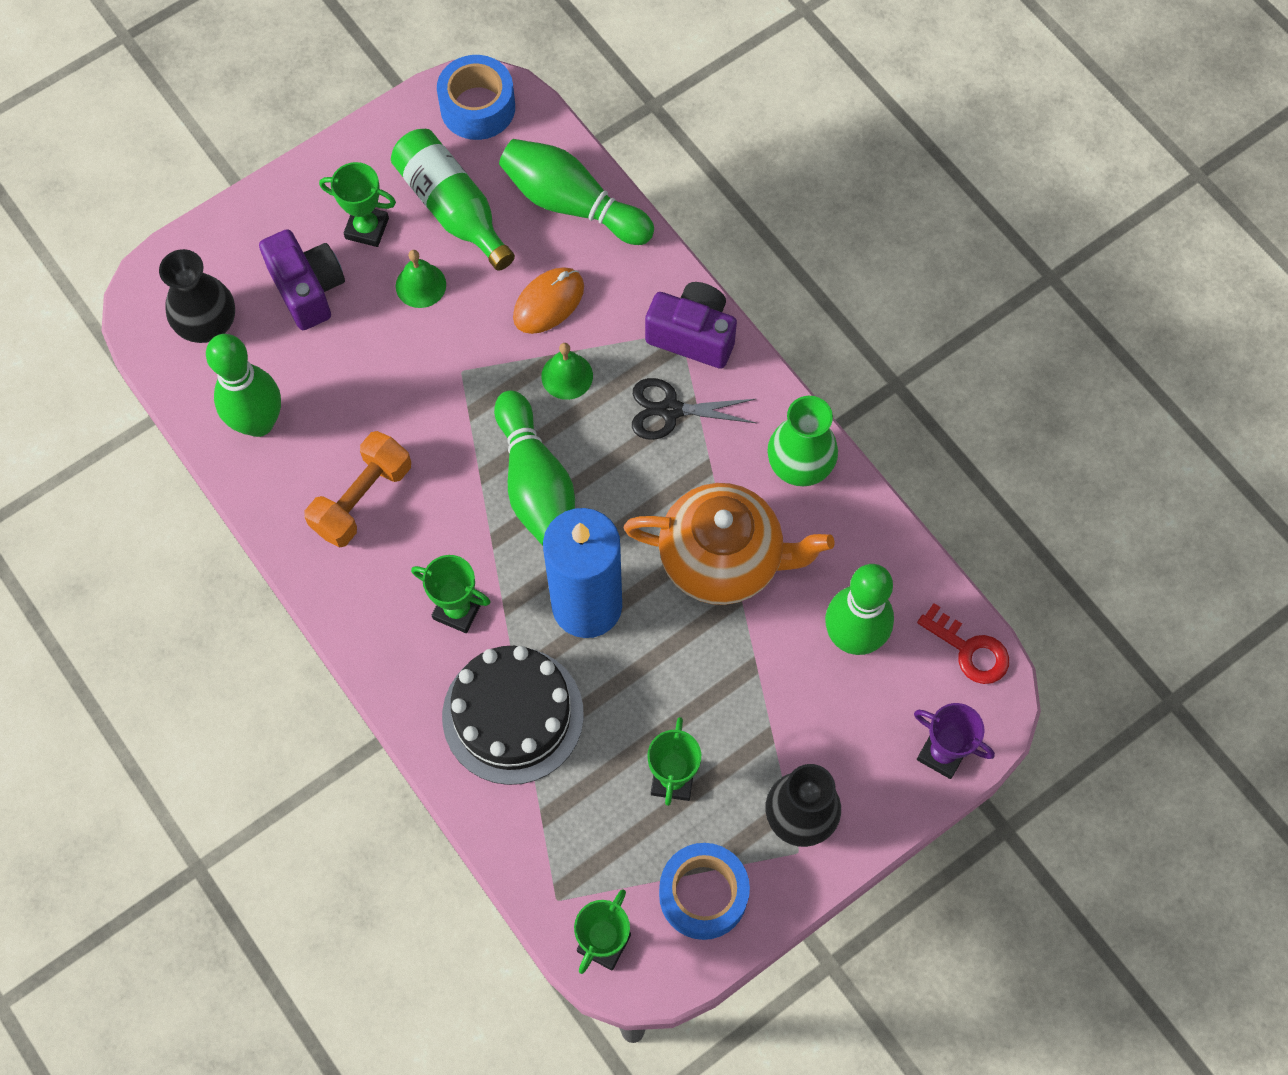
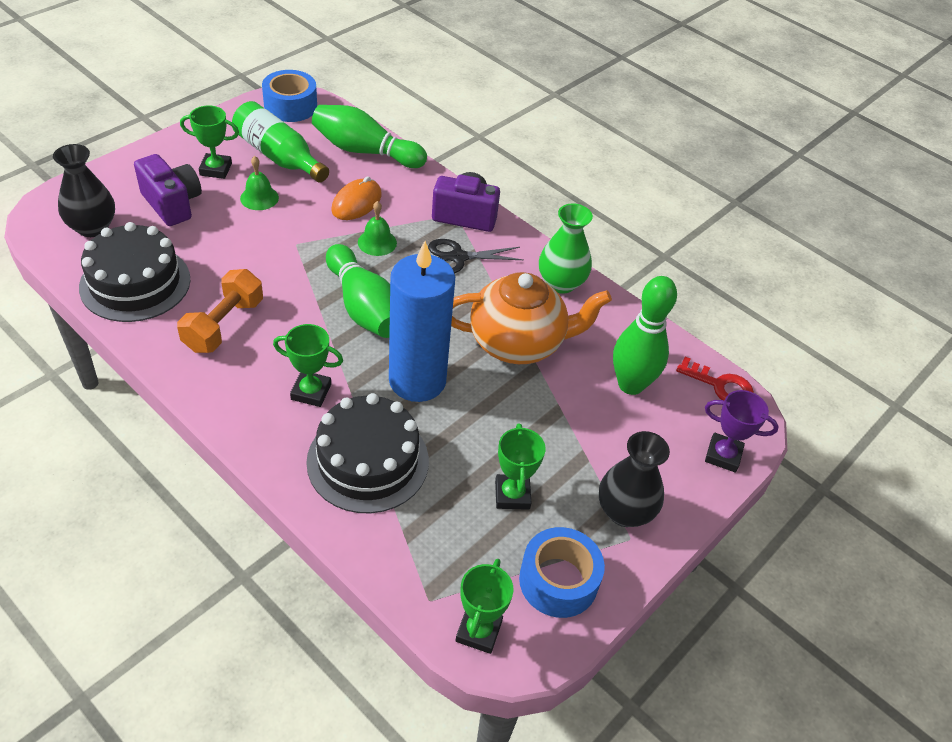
camera: 15 degrees left, 20 degrees down
green bowling pin [206,334,281,437] -> black cake [79,222,190,322]

